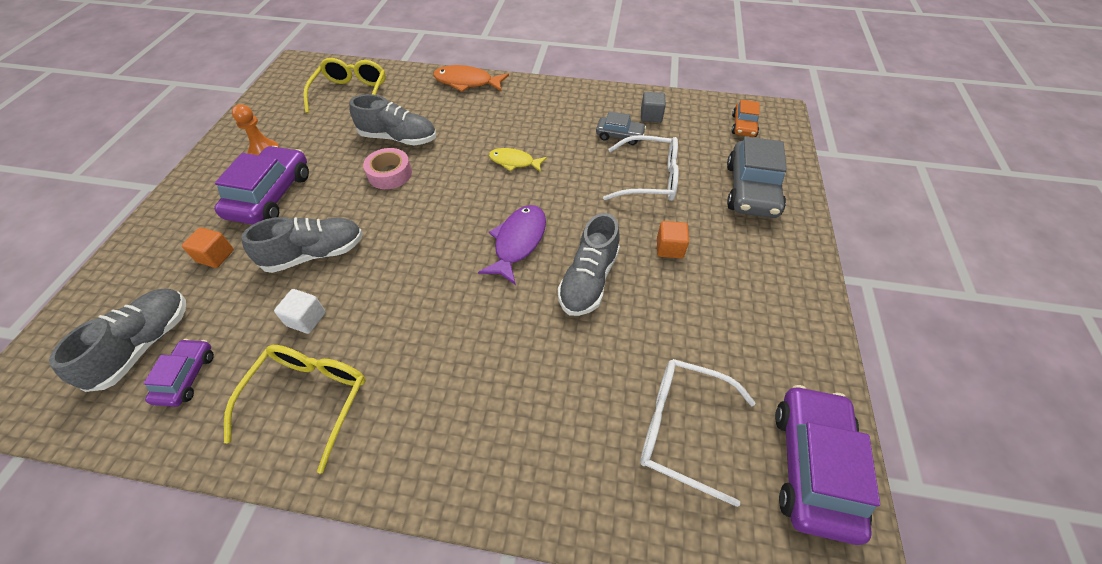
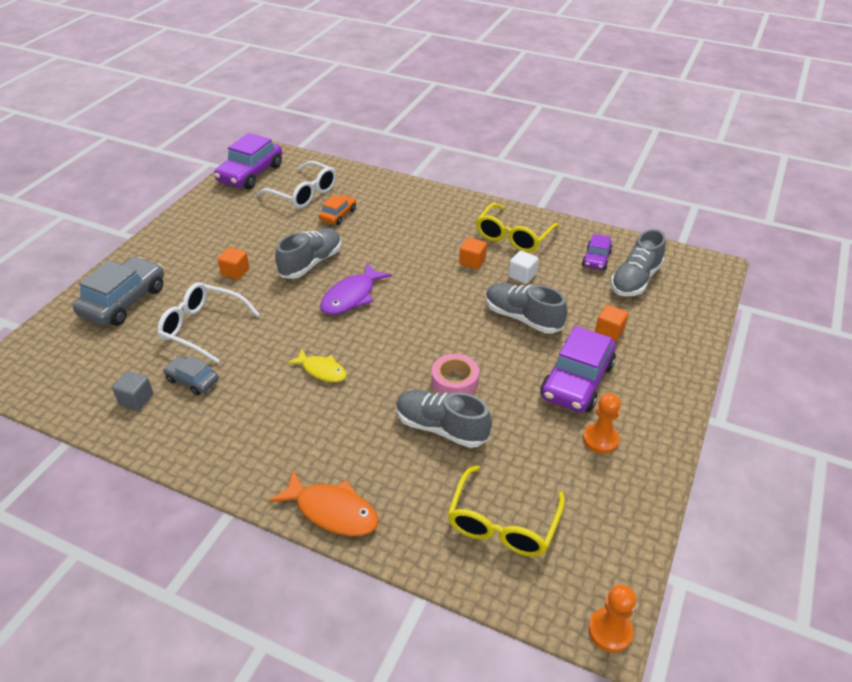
camera: 165 degrees left, 10 degrees down
grey shoe [241,217,363,273] -> grey shoe turned 45 degrees clockwise [486,283,568,334]
orange car [732,100,760,137] -> orange car moved to [319,195,356,225]
none -> orange cube [459,237,487,269]
none -> orange pawn [588,584,636,652]

